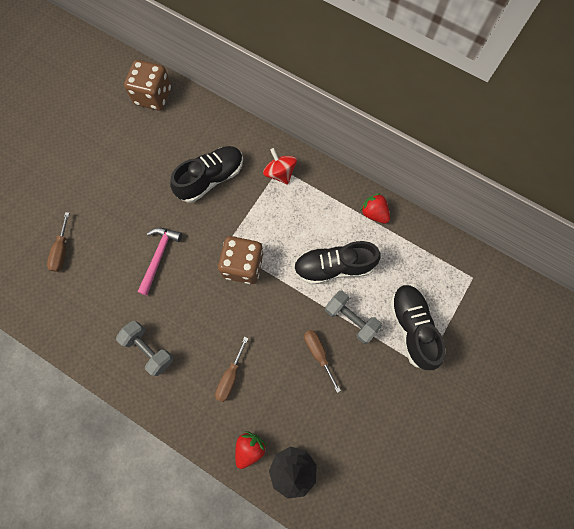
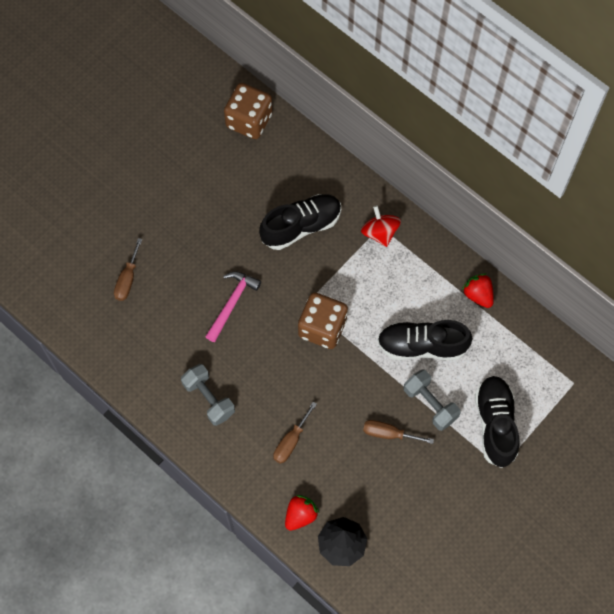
camera: 10 degrees right, 5 degrees down
brown screwdriver [304,330,341,393] -> brown screwdriver turned 60 degrees counterclockwise [363,420,434,444]

